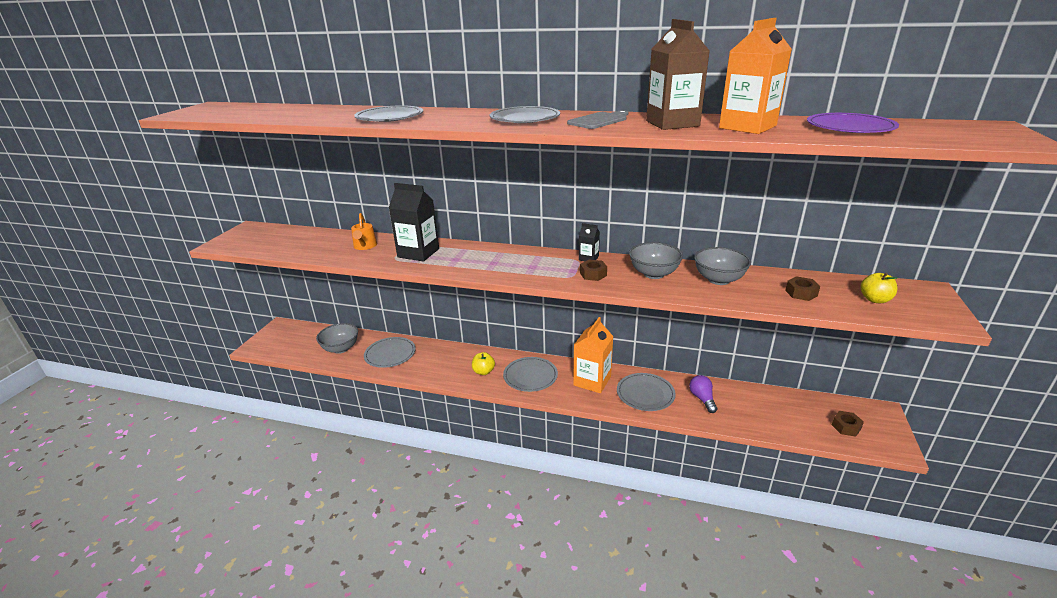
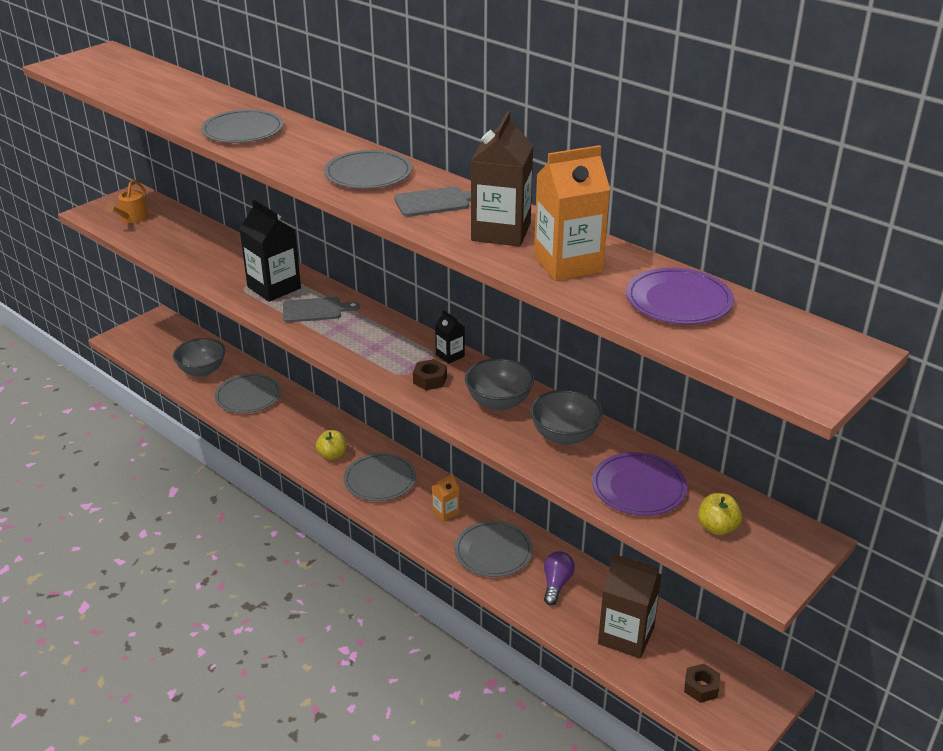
camera: 25 degrees right, 5 degrees up
orange watering can [351,213,377,250] -> orange watering can moved to [105,179,149,223]
orange carton [573,317,614,393] -> orange carton [432,474,459,522], size x0.49
brown nut [785,276,820,301] -> purple plate [592,452,687,516]
none -> grey cutting board [283,297,360,322]
none -> brown carton [598,554,662,658]

